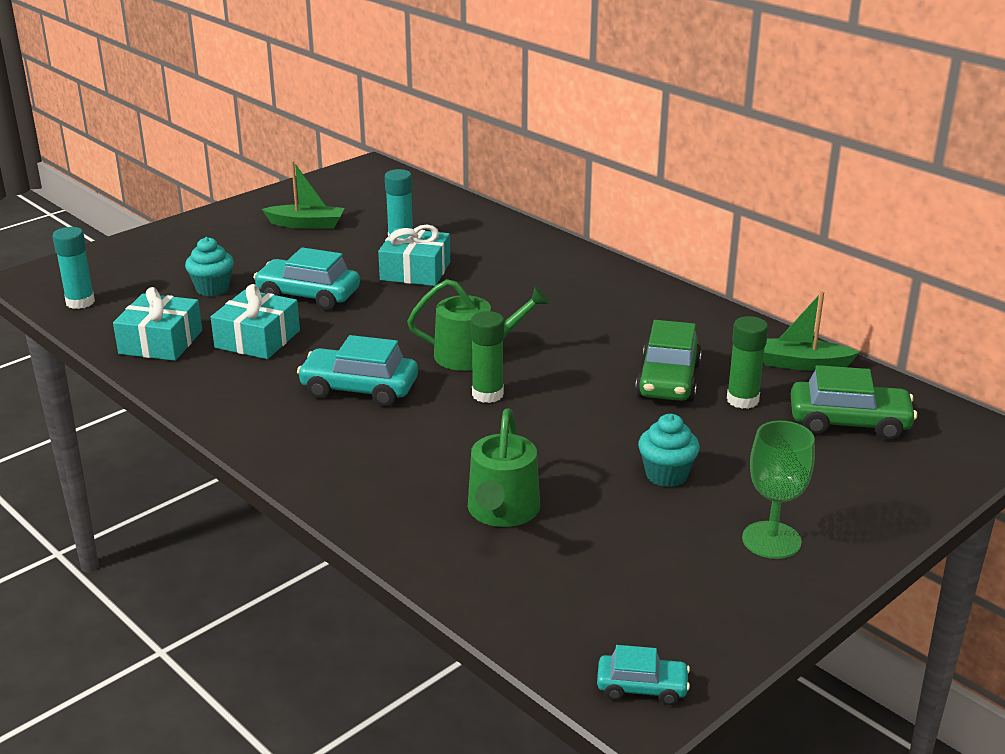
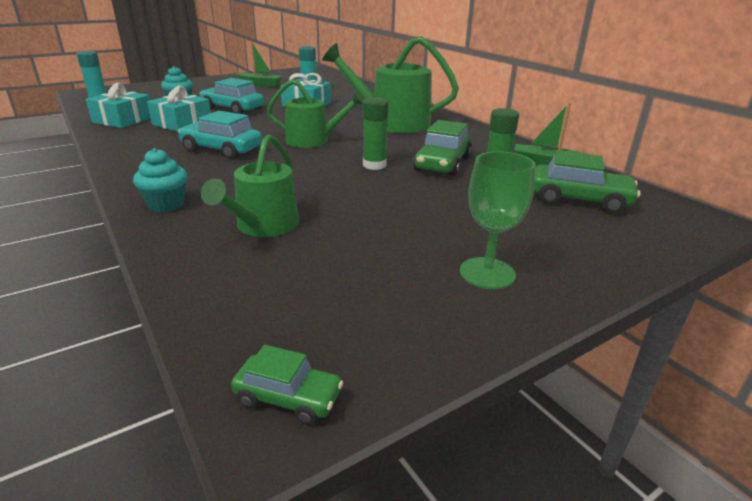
camera: 10 degrees right, 0 degrees up
green glue stick [471,311,504,403] -> green glue stick moved to [363,97,389,170]
turquoise car [597,645,690,705] -> green car [231,345,343,425]
turquoise cupcake [638,414,700,487] -> turquoise cupcake moved to [133,148,187,212]
none -> green watering can [322,36,459,133]

